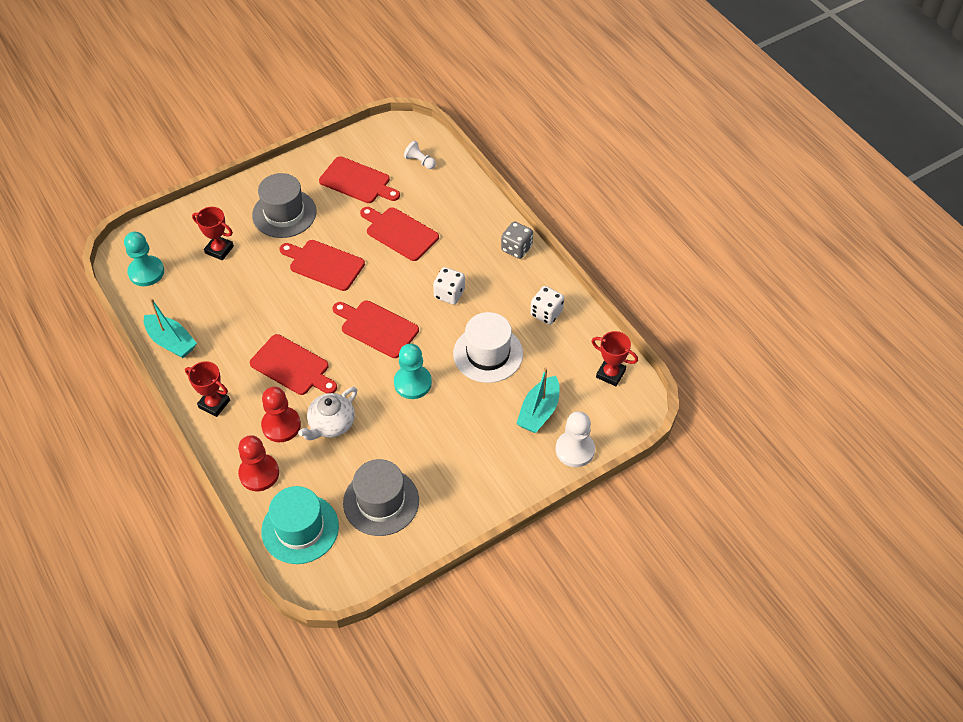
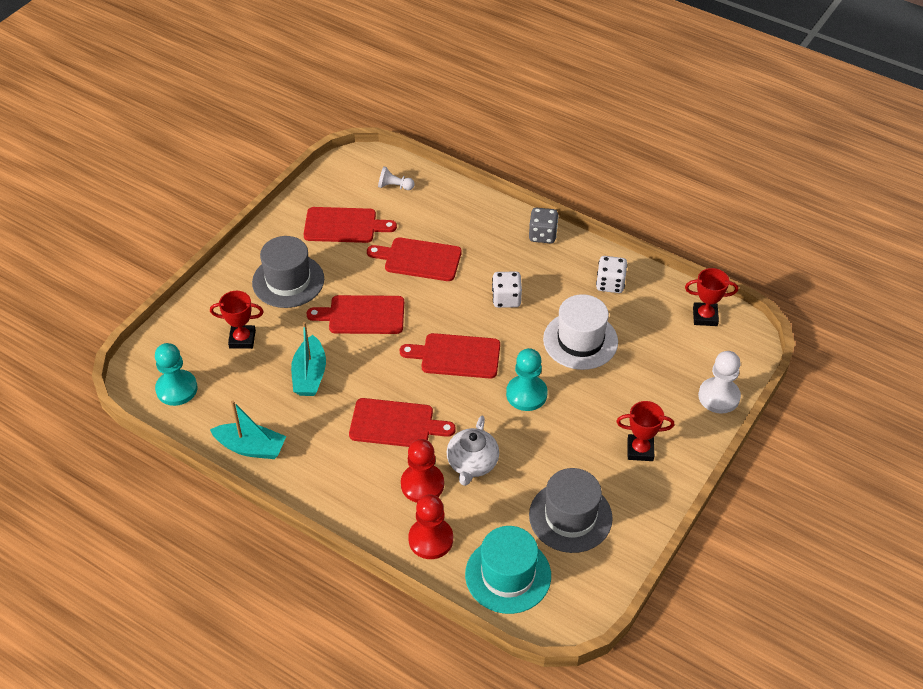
camera: 25 degrees left, 5 degrees down
red trophy [185,361,230,417] -> red trophy moved to [616,401,675,461]
turquoise boat [516,367,559,433] -> turquoise boat moved to [291,322,326,396]

